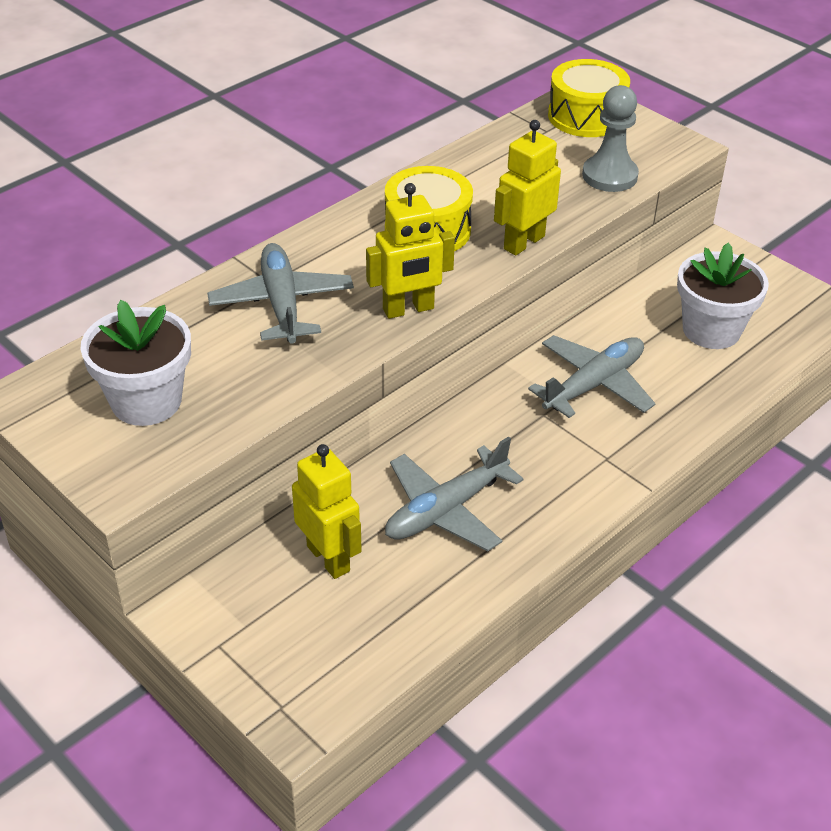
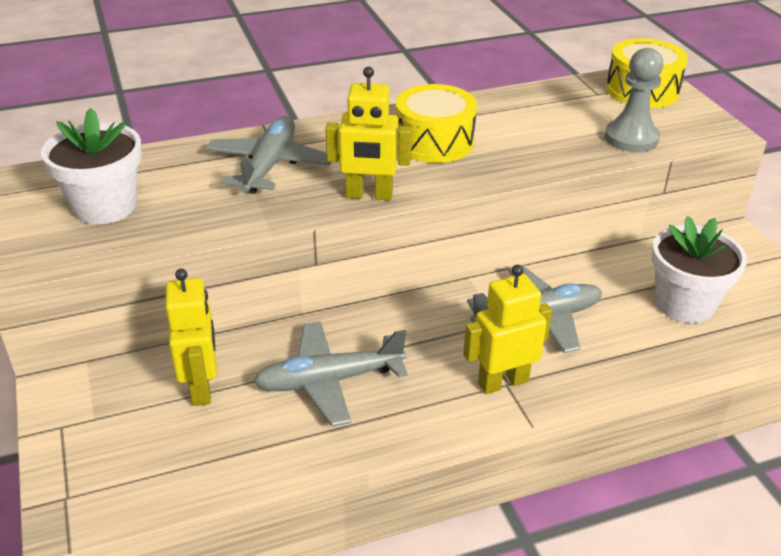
camera: 25 degrees right, 5 degrees down
yellow robot [494,120,561,255] -> yellow robot moved to [463,265,552,394]

